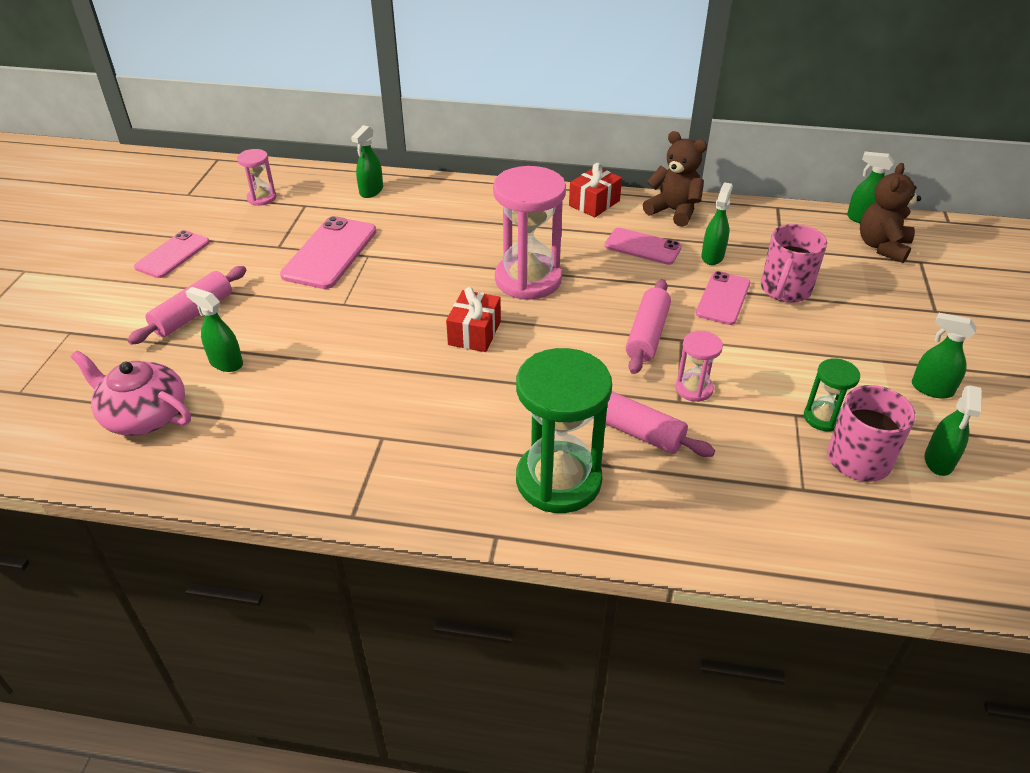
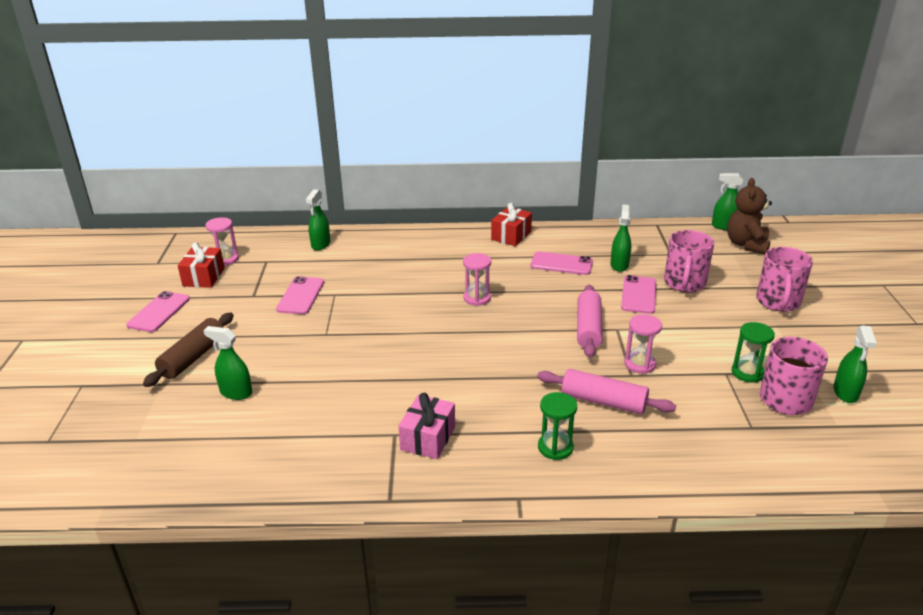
camera: 10 degrees left, 10 degrees down
pink teapot [71,350,191,436] -> none
pink rolling pin [127,266,246,345] -> brown rolling pin [143,312,234,387]
pink phone [280,216,377,289] -> pink phone [276,276,324,314], size x0.66
red gift [446,287,501,352] -> red gift moved to [178,242,225,288]
pink hourglass [493,166,566,300] -> pink hourglass [463,253,491,306], size x0.49
green hourglass [516,348,612,513] -> green hourglass [538,392,577,460], size x0.49
brown teddy bear [643,131,707,227] -> none
green spray bottle [912,313,977,399] -> none
none -> pink gift [398,393,455,459]
none -> pink mug [756,247,813,312]

